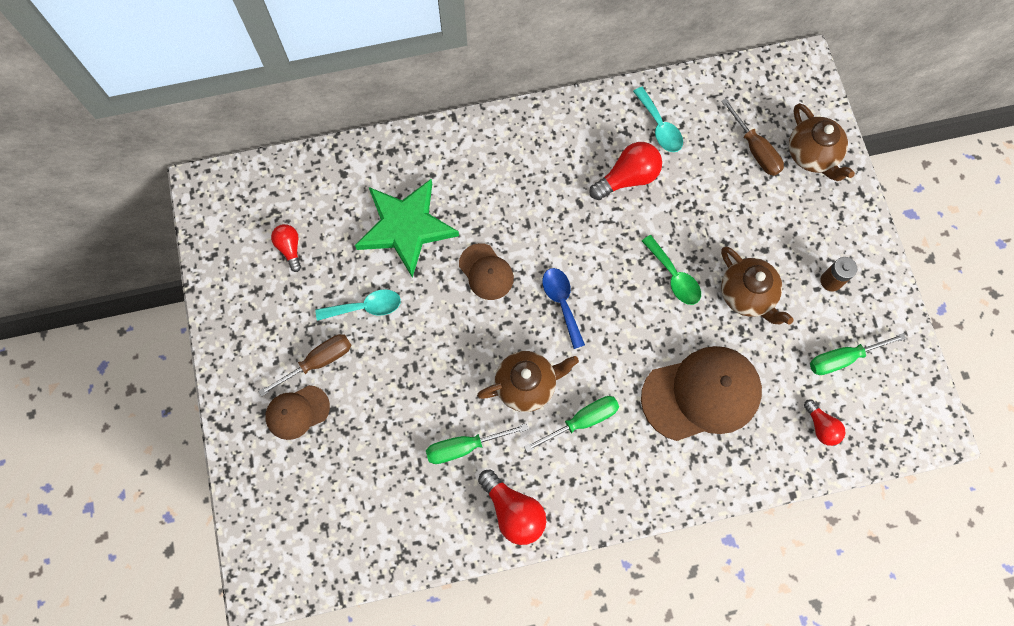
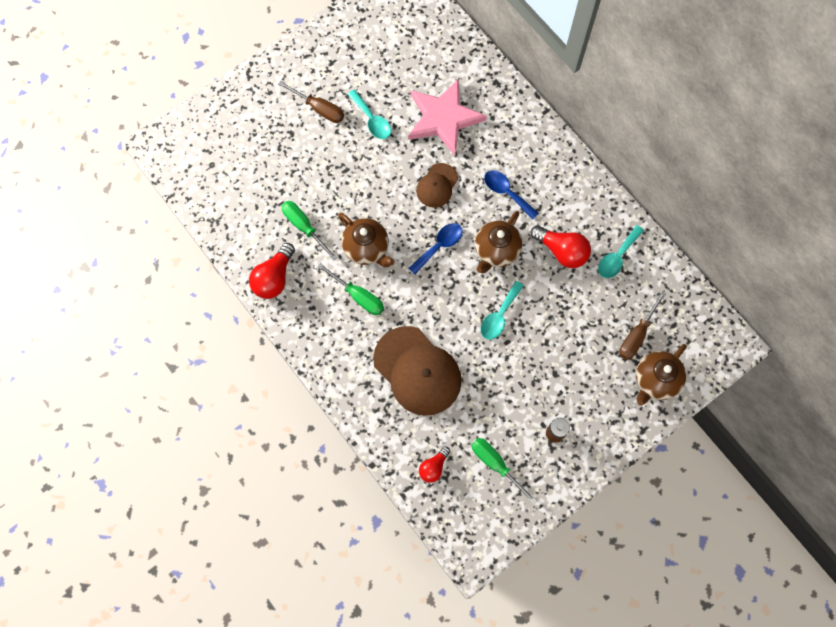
camera: 65 degrees right, 0 degrees up
brown cap [265,385,330,440] -> none
red light bulb [271,224,301,272] -> none
green star [355,179,459,278] -> pink star [408,79,487,155]
green spoon [642,235,701,305] -> turquoise spoon [481,281,524,340]
brown teapot [721,247,794,324] -> brown teapot moved to [475,211,522,273]
none -> blue spoon [484,170,539,220]

